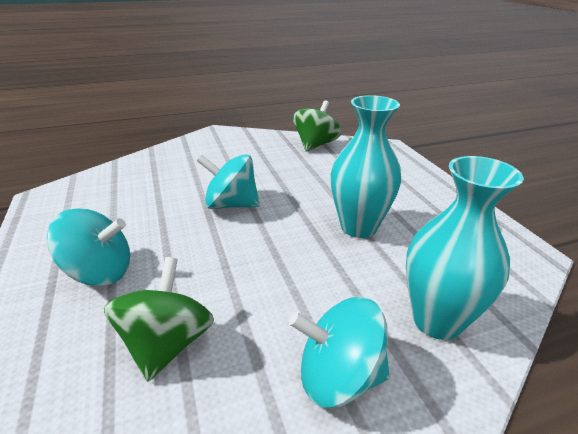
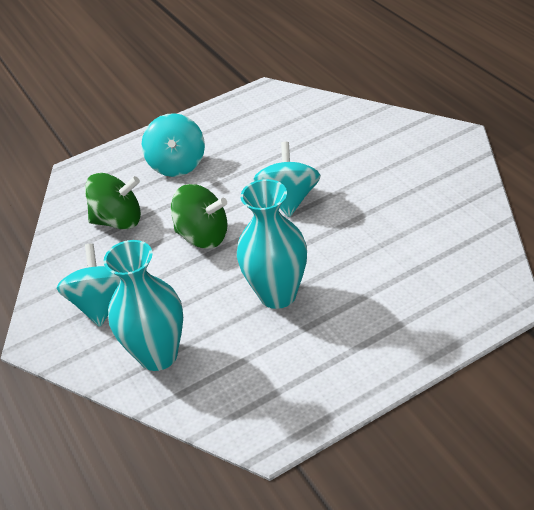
camera: 85 degrees right, 10 degrees up
green spinning top [293,100,341,152] -> green spinning top moved to [171,184,228,249]

